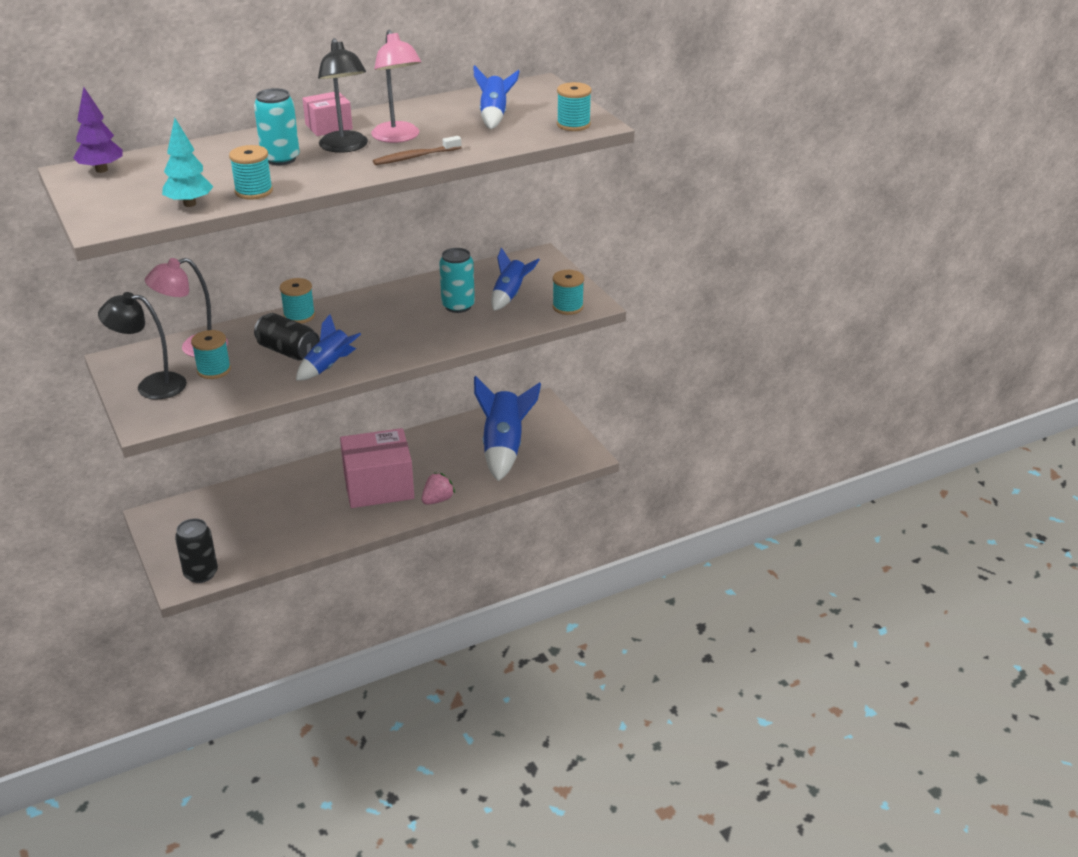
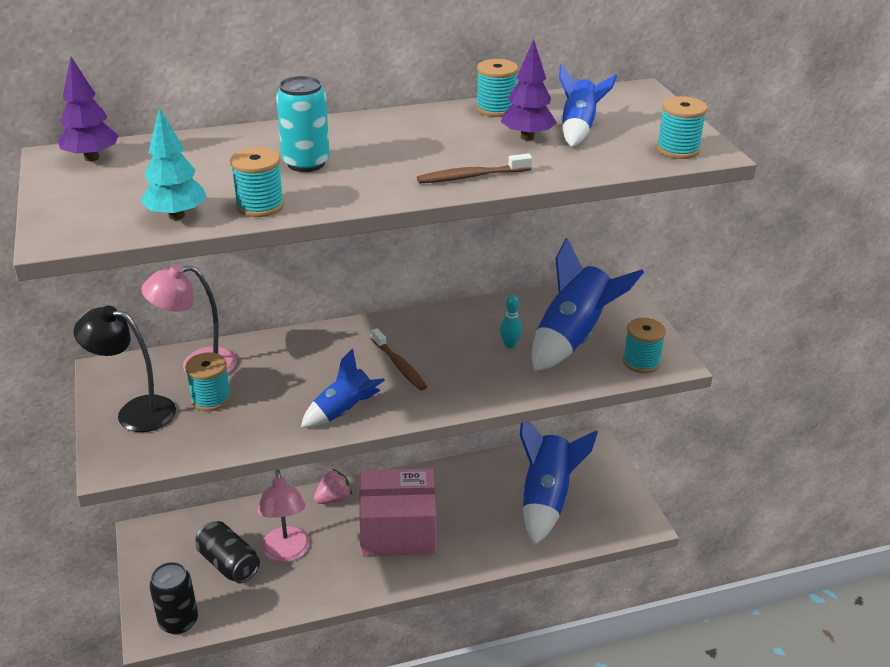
camera: 10 degrees right, 0 degrees up
black can [254,313,320,360] -> black can moved to [195,521,260,583]
turquoise spool [280,278,315,324] -> turquoise spool moved to [476,59,518,117]
pink box [302,92,353,136] -> none
black lamp [318,38,368,153] -> none
pink lamp [371,30,421,143] -> pink lamp moved to [258,470,310,562]
pink strawberry [422,472,455,505] -> pink strawberry moved to [314,469,352,504]
turquoise can [439,248,475,313] -> turquoise bowling pin [500,295,522,348]
blue rocket [491,247,540,311] -> blue rocket [532,238,644,372], size x1.72
none -> brown toothbrush [371,328,427,390]
none -> purple tree [501,39,557,140]

